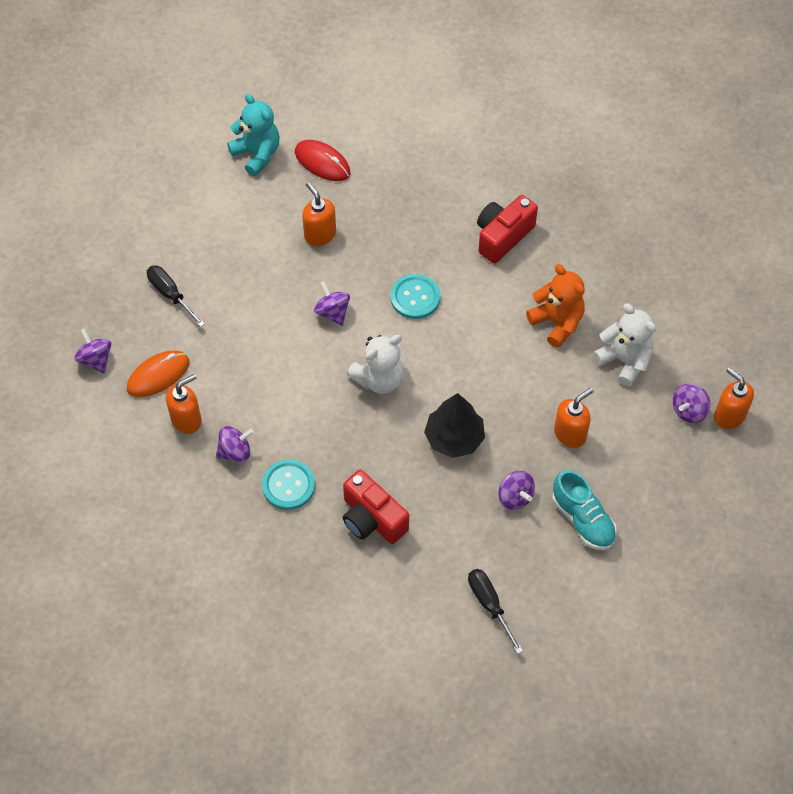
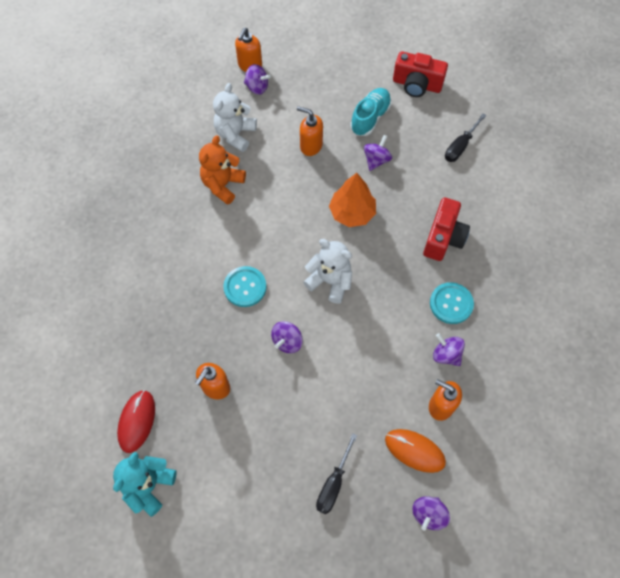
camera: 115 degrees left, 5 degrees up
black tree [424,393,485,458] -> orange tree [329,173,376,227]
red camera [477,195,538,264] -> red camera moved to [393,51,448,97]

